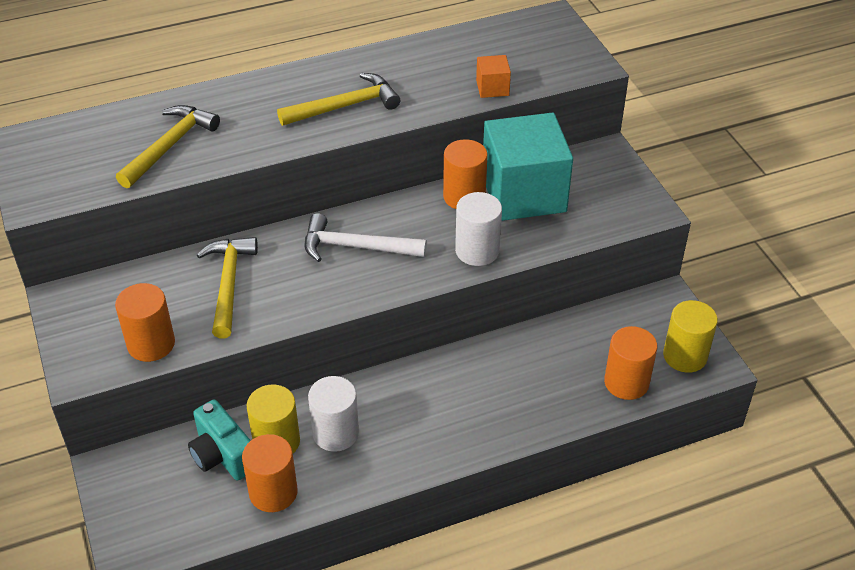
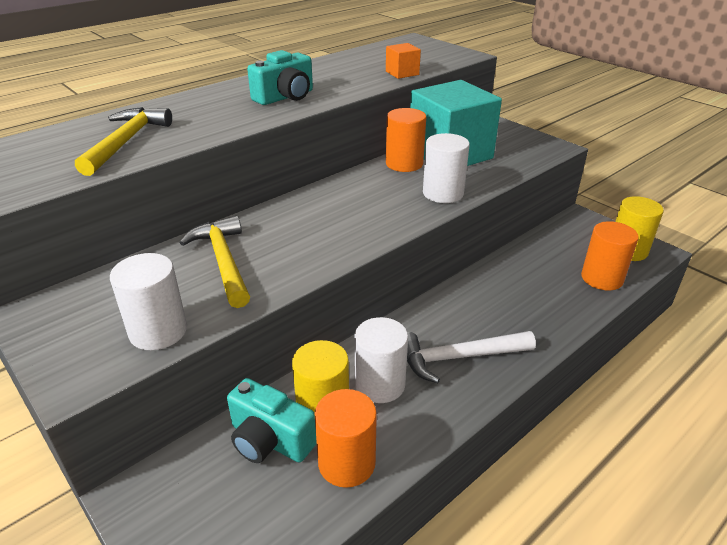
camera: 20 degrees left, 10 degrees down
orange cylinder [115,283,175,362] -> white cylinder [110,253,187,350]
yellow hammer [277,73,400,126] -> turquoise camera [247,50,313,105]
white hammer [305,213,427,262] -> white hammer moved to [407,331,536,383]

